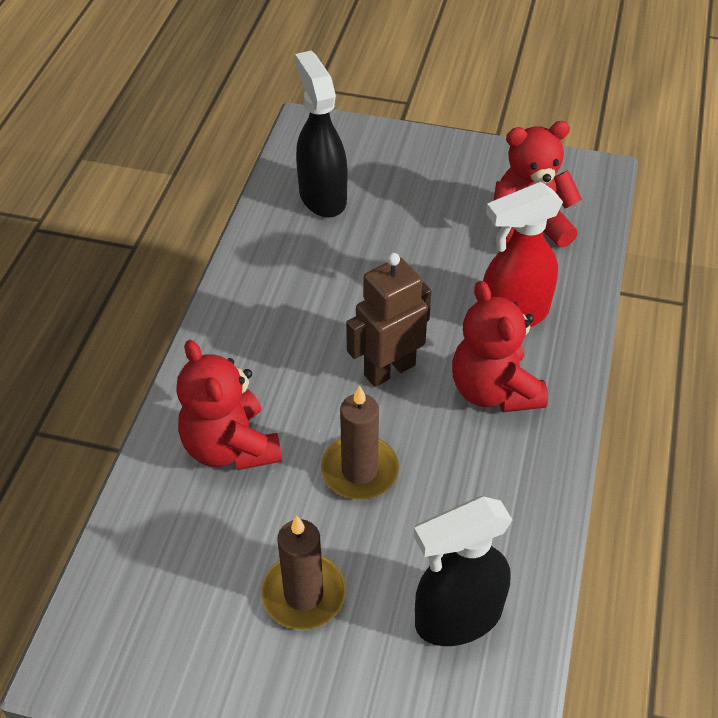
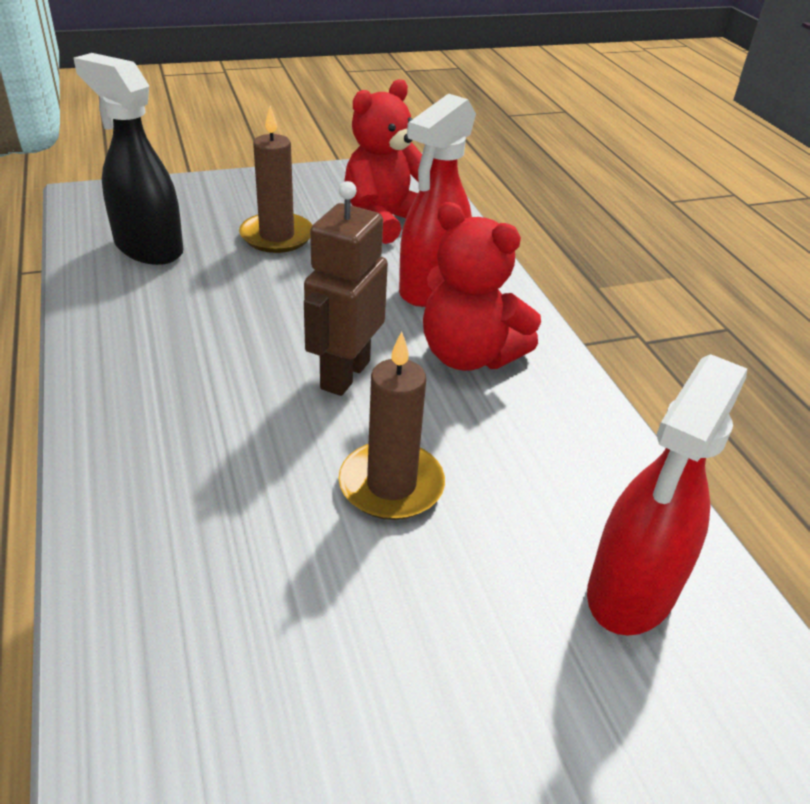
camera: 35 degrees left, 10 degrees down
red teddy bear [176,340,282,470] -> none
brown candle [261,516,346,630] -> brown candle moved to [239,106,312,253]
black spray bottle [414,496,512,646] -> red spray bottle [587,354,747,636]

